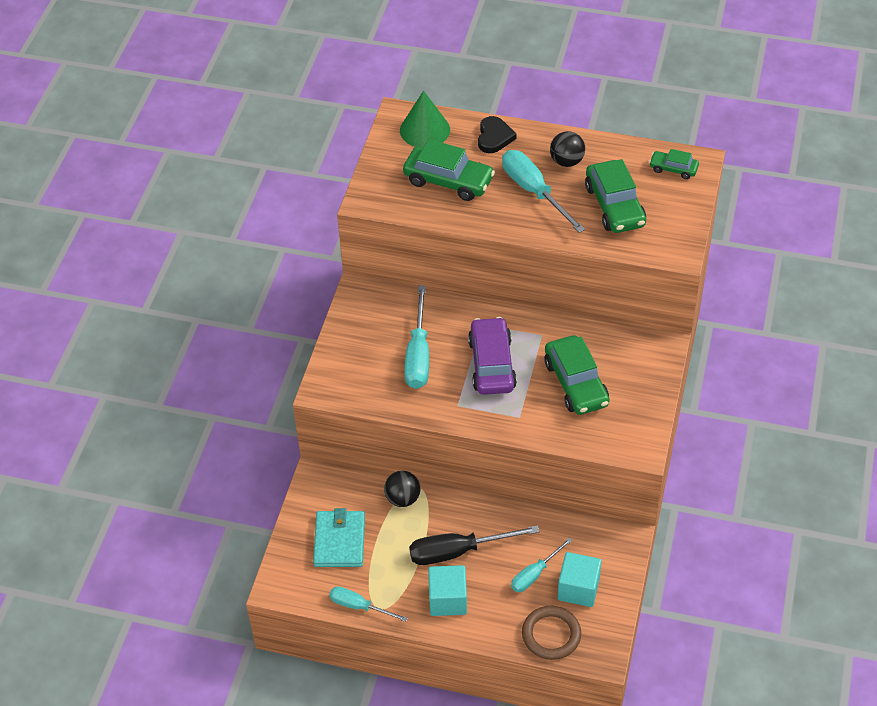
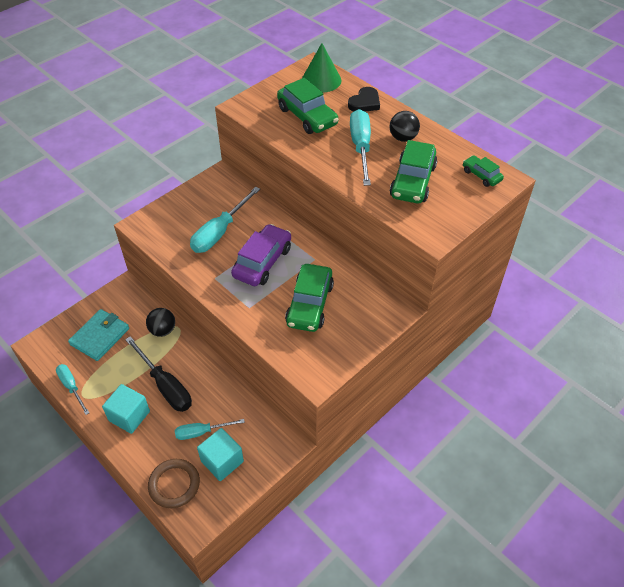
camera: 30 degrees right, 0 degrees up
black screwdriver [409,525,540,565] -> black screwdriver turned 150 degrees counterclockwise [125,336,192,412]

